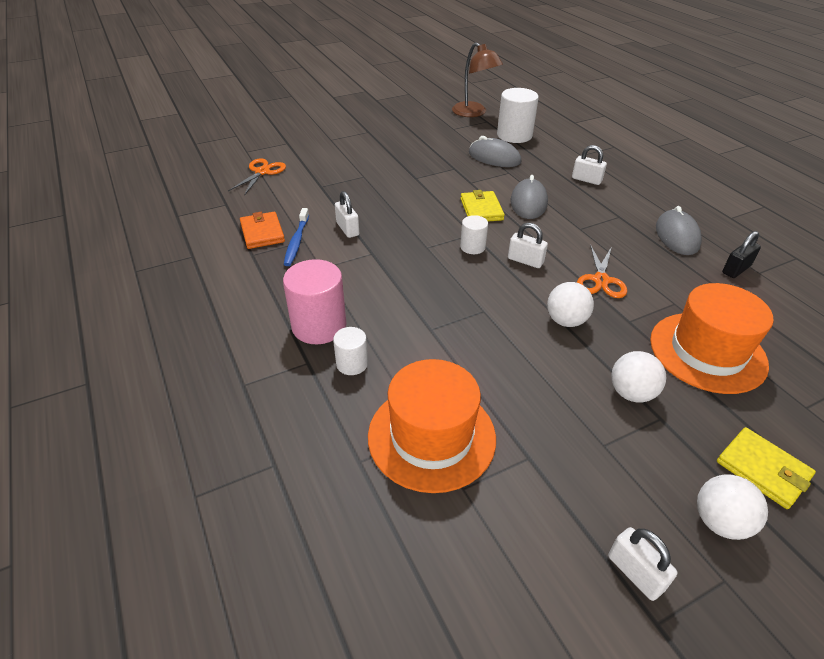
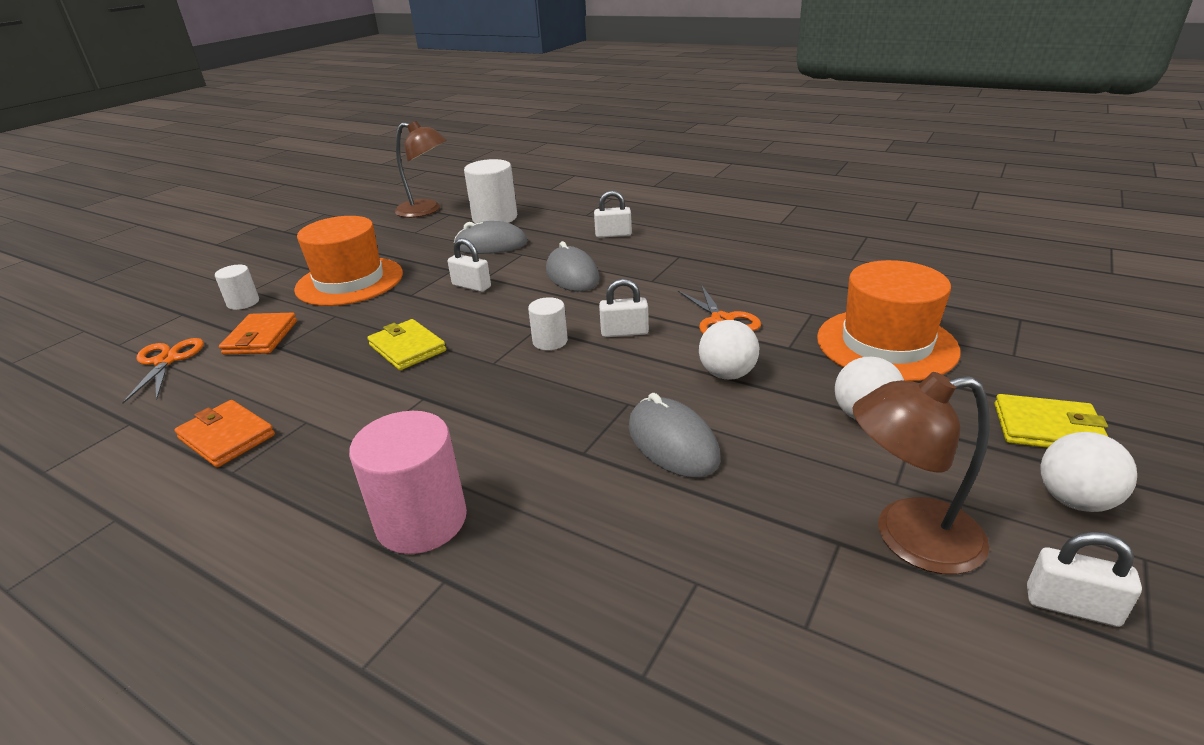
camera: 30 degrees left, 10 degrees down
blue toothbrush [284,208,309,266] -> none
white cylinder [333,327,368,375] -> white cylinder moved to [215,265,259,310]
white padlock [335,191,359,238] -> white padlock moved to [448,238,491,292]
orange hat [368,359,496,493] -> orange hat moved to [294,216,403,306]
yellow wallet [461,190,505,221] -> yellow wallet moved to [367,319,446,370]
grey mouse [656,206,702,255] -> grey mouse moved to [629,393,721,478]
black padlock [722,231,761,278] -> none
none -> orange wallet [219,313,297,354]
none -> brown lamp [852,372,990,575]

